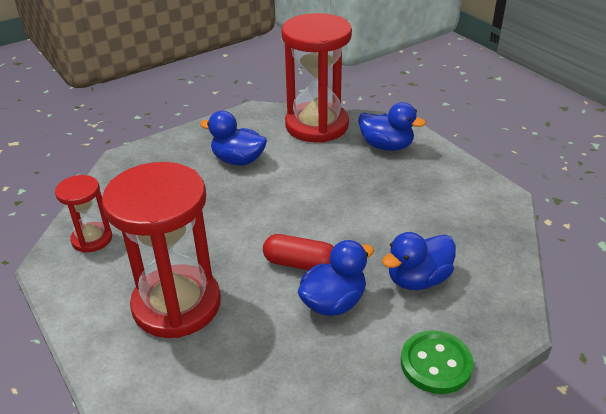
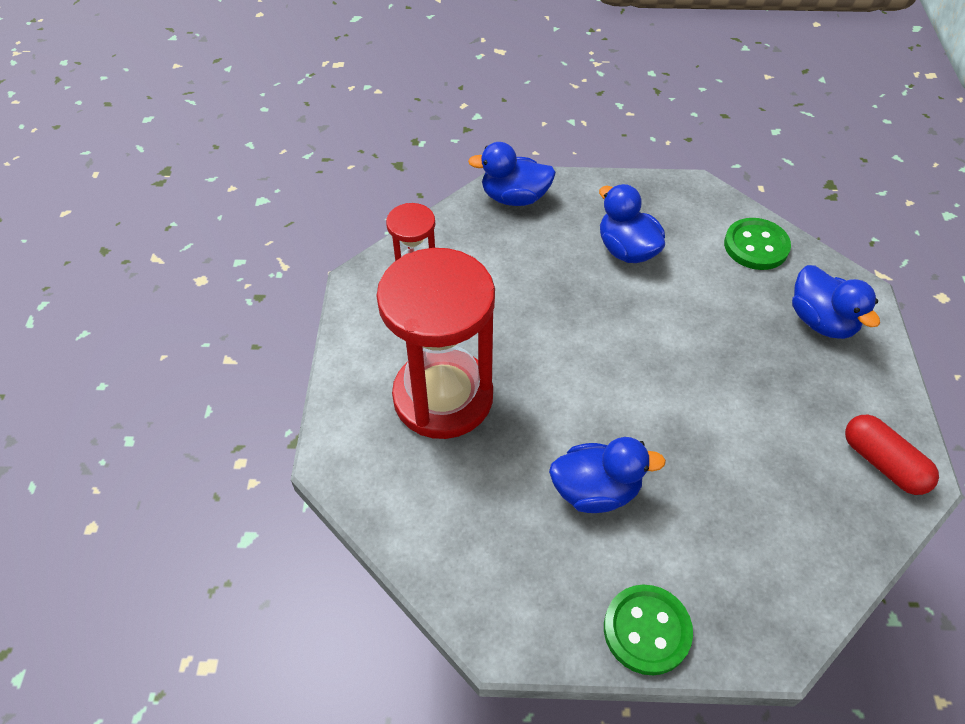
camera: 35 degrees right, 15 degrees up
red capsule [263,234,334,270] -> red capsule moved to [845,415,939,495]
red hourglass [281,13,352,143] -> green button [724,218,791,270]
blue duck [382,232,456,290] -> blue duck moved to [468,142,556,206]

